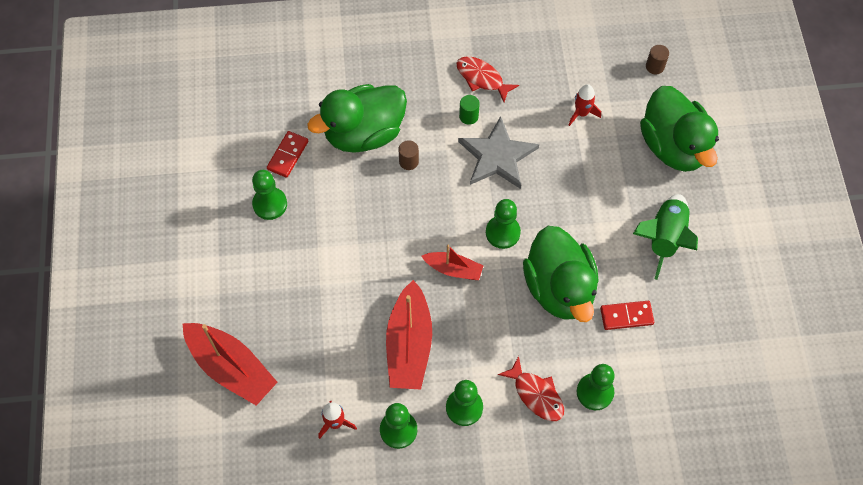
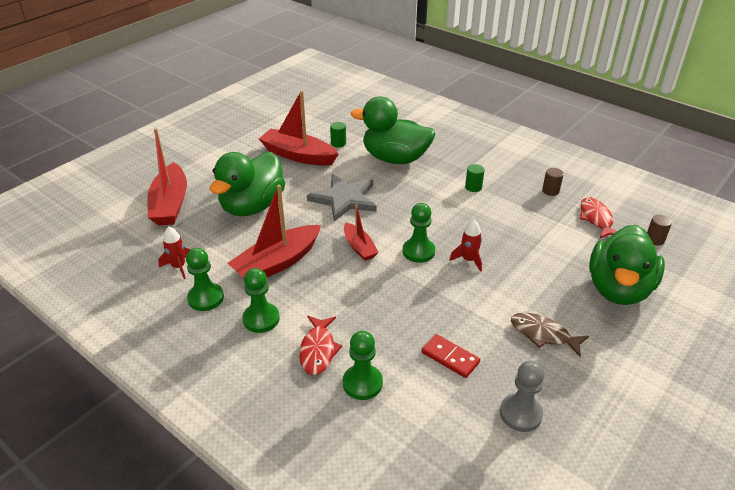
camera: 45 degrees right, 25 degrees down
green pawn [252,170,287,220] -> red boat [259,91,339,166]
red domino [267,131,308,178] -> green cylinder [330,122,346,148]
brown cylinder [399,140,419,170] -> brown cylinder moved to [542,168,564,196]
red fish [456,56,519,102] -> red fish moved to [580,197,617,238]
grey star [458,116,539,189] -> grey star moved to [307,174,377,222]
green duck [523,226,599,322] -> green duck moved to [210,152,285,216]
red rocket [569,84,601,126] -> red rocket moved to [449,220,482,272]
green rocket [633,194,698,280] -> brown fish [511,313,589,357]
none -> grey pawn [500,361,544,432]

